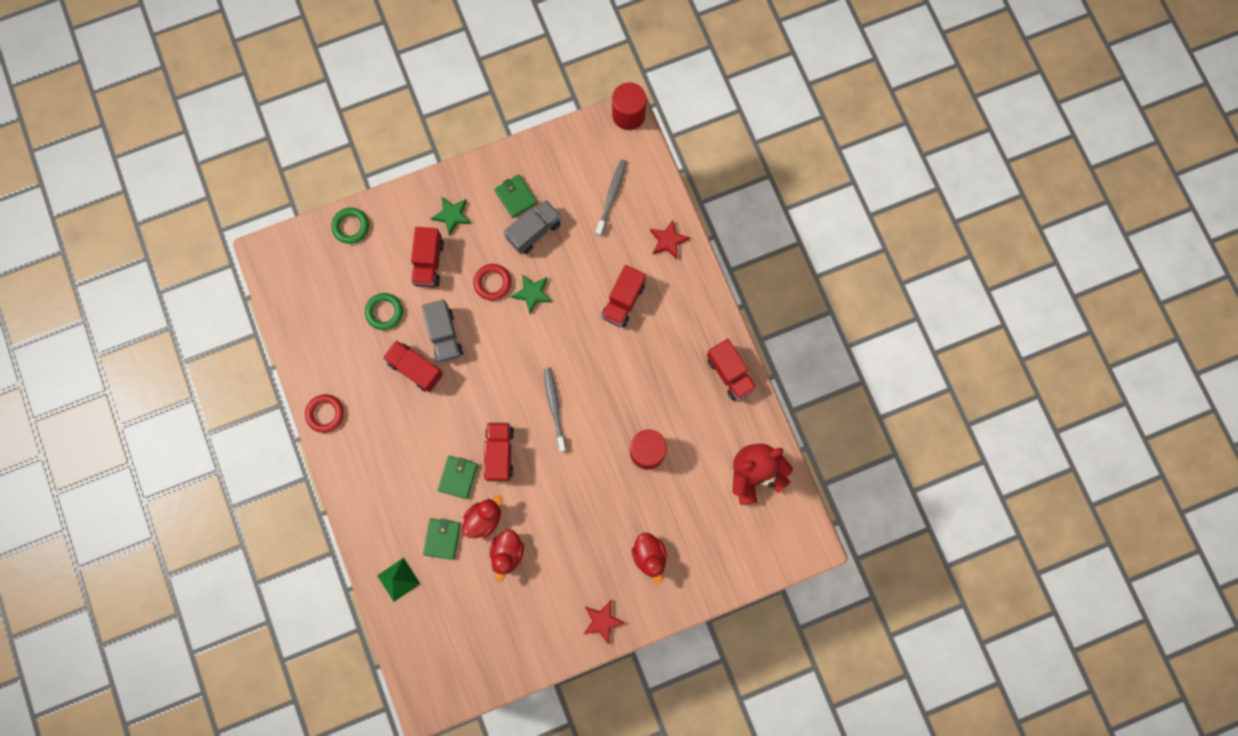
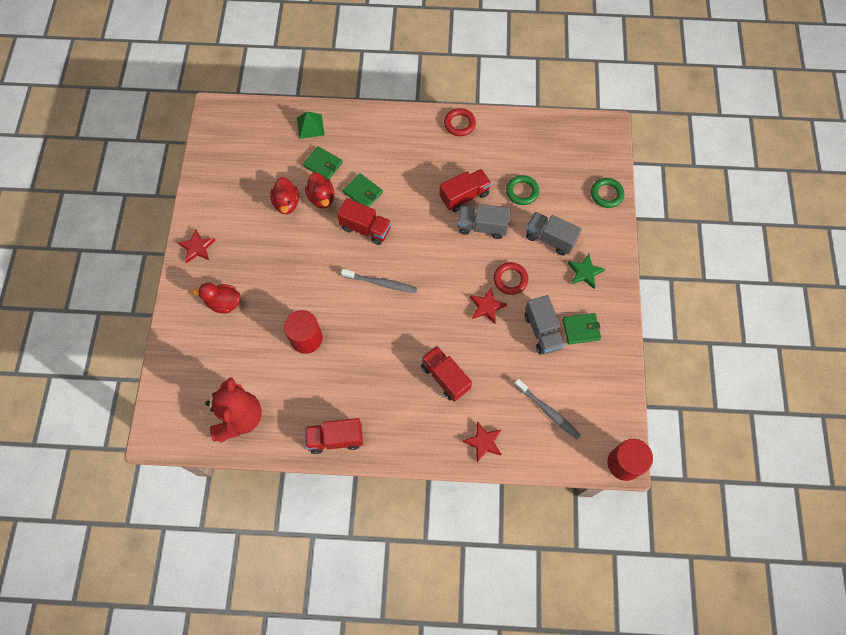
camera: 115 degrees right, 10 degrees down
red truck [411,227,444,288] -> grey truck [526,212,582,256]
red duck [490,529,524,582] -> red duck turned 135 degrees counterclockwise [270,177,299,214]
green star [511,275,552,314] -> red star [470,288,507,324]

